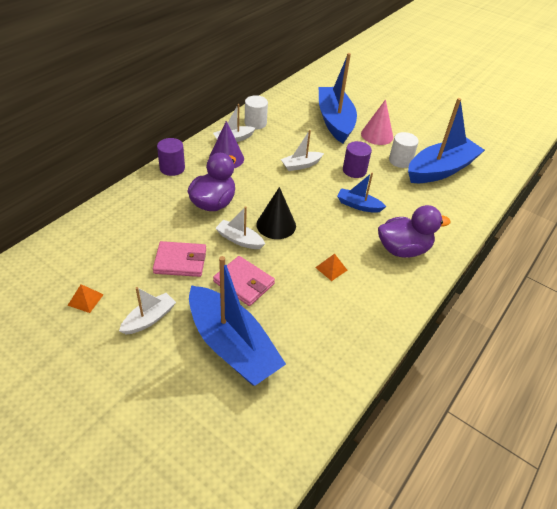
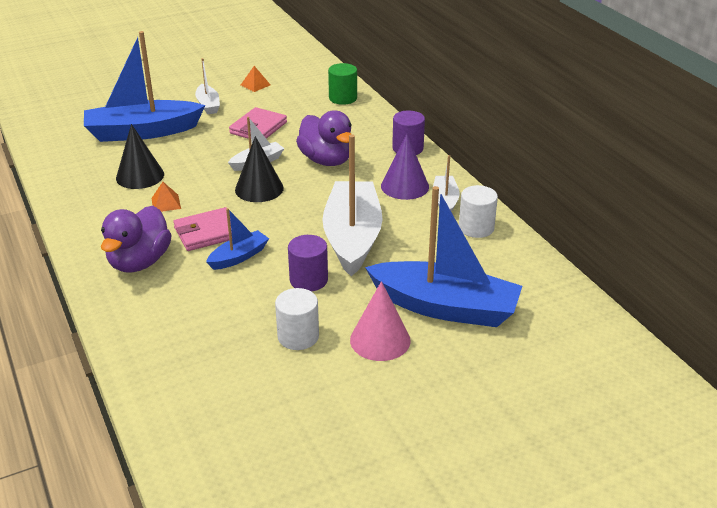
camera: 120 degrees right, 10 degrees down
pink wallet [213,256,275,306] -> pink wallet moved to [173,207,232,251]
white boat [281,130,324,171] -> white boat [322,134,383,276], size x2.08
blue boat [408,98,485,183] -> none
none -> black cone [116,124,164,189]
none -> green cylinder [328,63,357,105]

